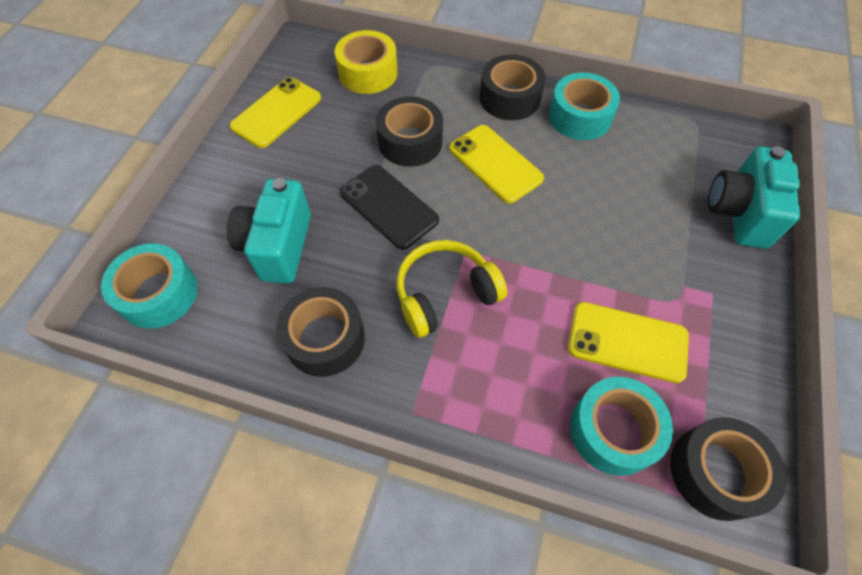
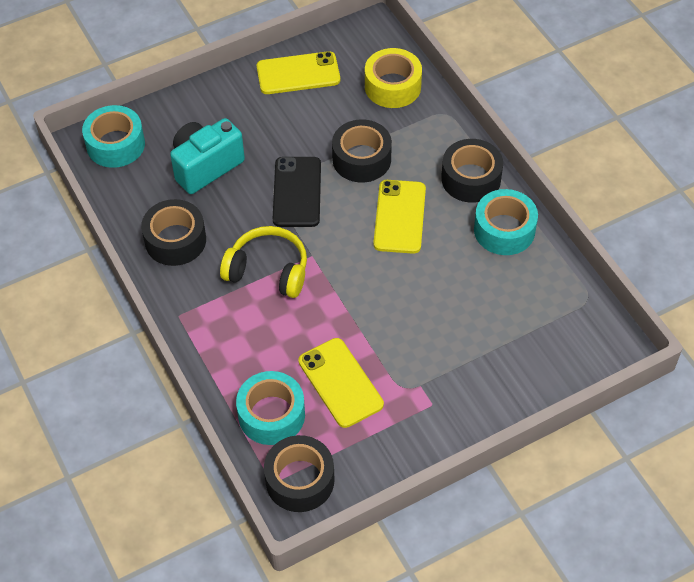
camera: 45 degrees right, 5 degrees down
turquoise camera [708,146,800,249] -> none

